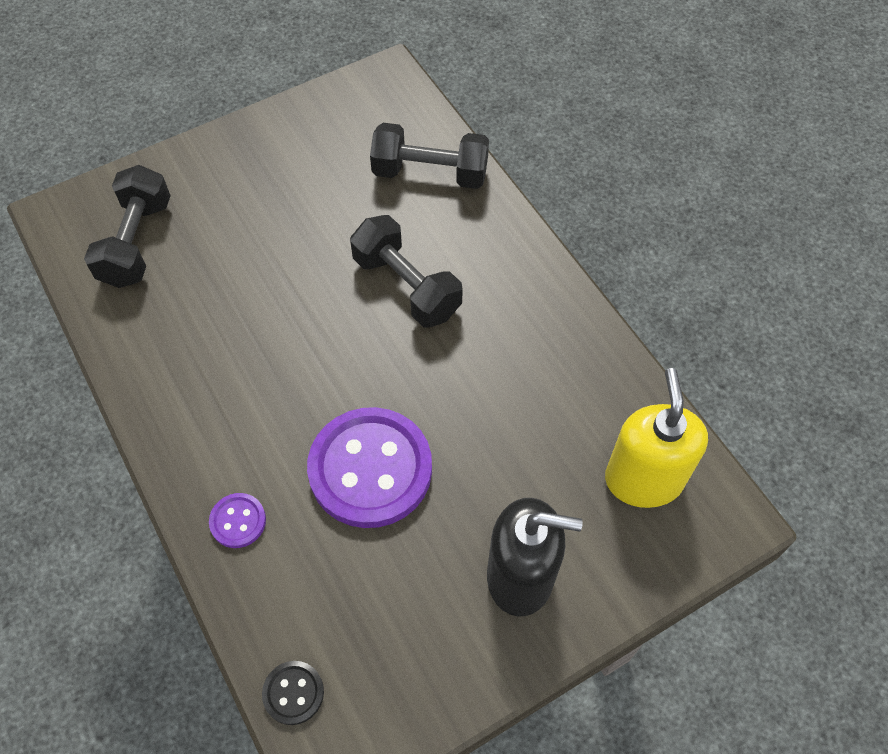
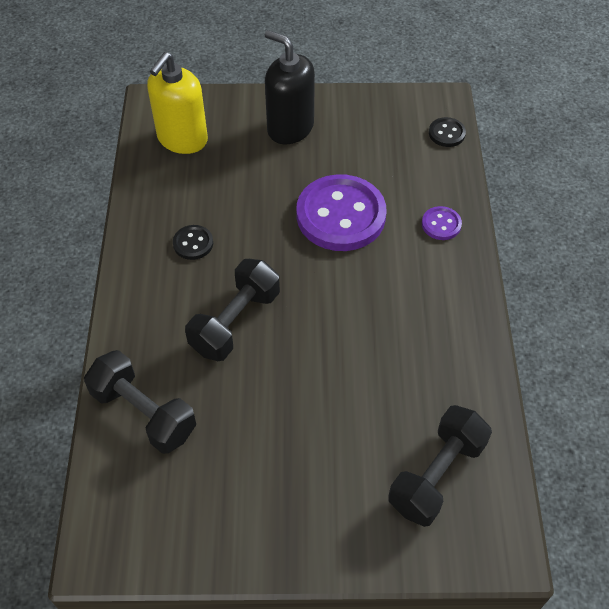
camera: 150 degrees left, 5 degrees down
black dumbbell [350,215,463,328] -> black dumbbell turned 45 degrees clockwise [185,259,280,361]
none -> black button [173,225,213,260]

